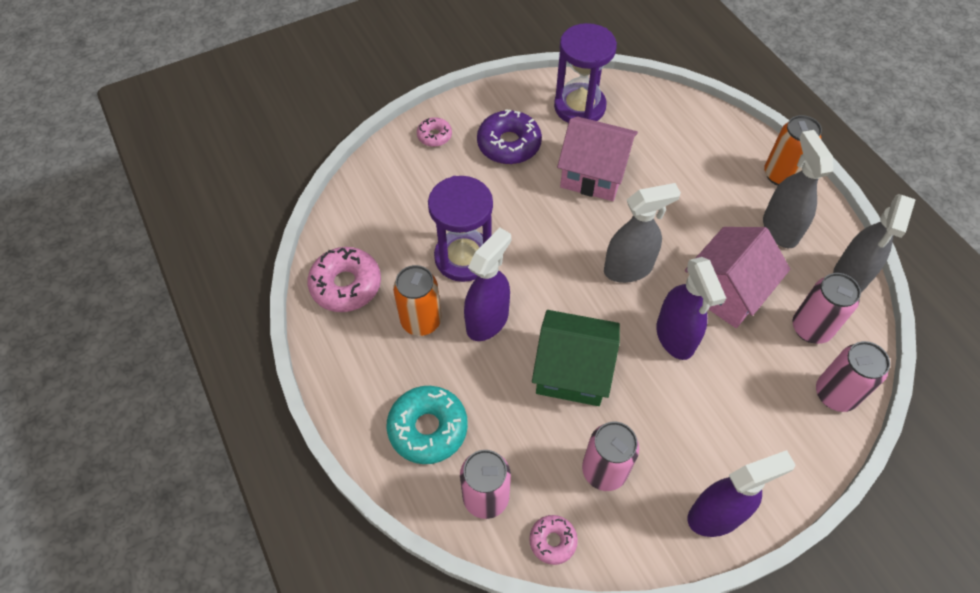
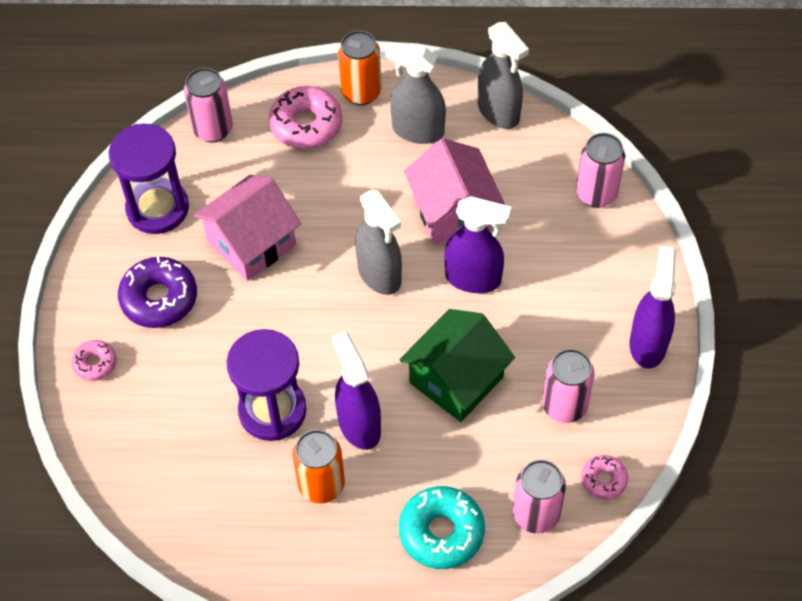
camera: 60 degrees left, 0 degrees up
pink donut [307,247,381,312] -> pink donut moved to [269,86,342,149]
grey spray bottle [604,183,681,283] -> grey spray bottle turned 135 degrees clockwise [355,190,402,295]
pink can [793,273,861,344] -> pink can moved to [184,68,233,142]

